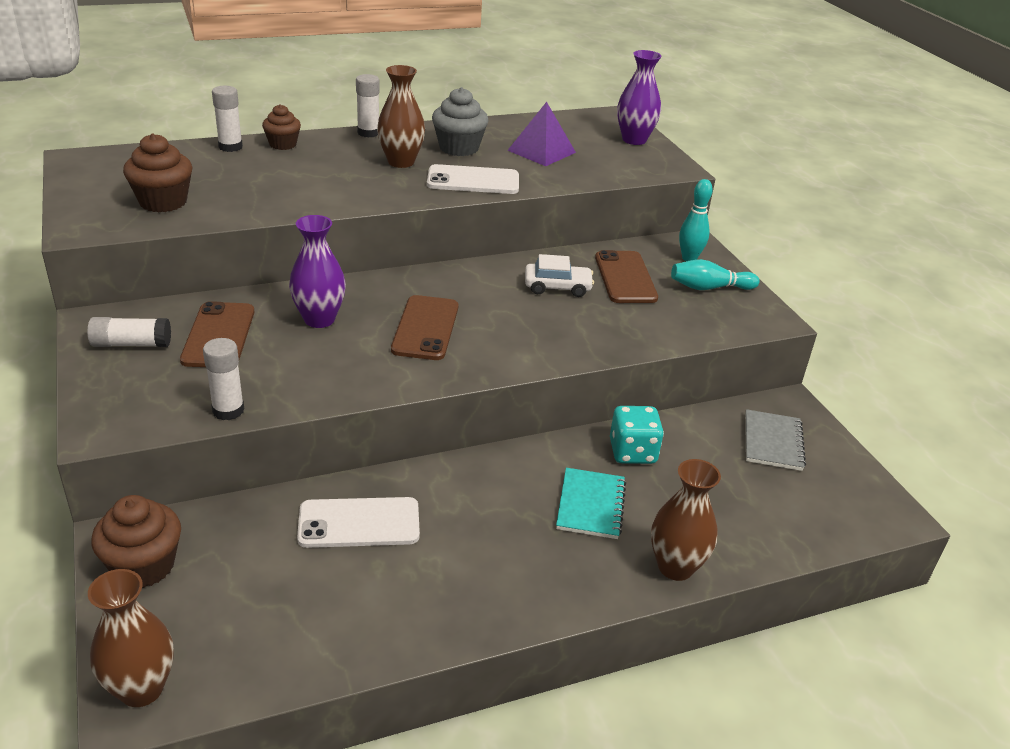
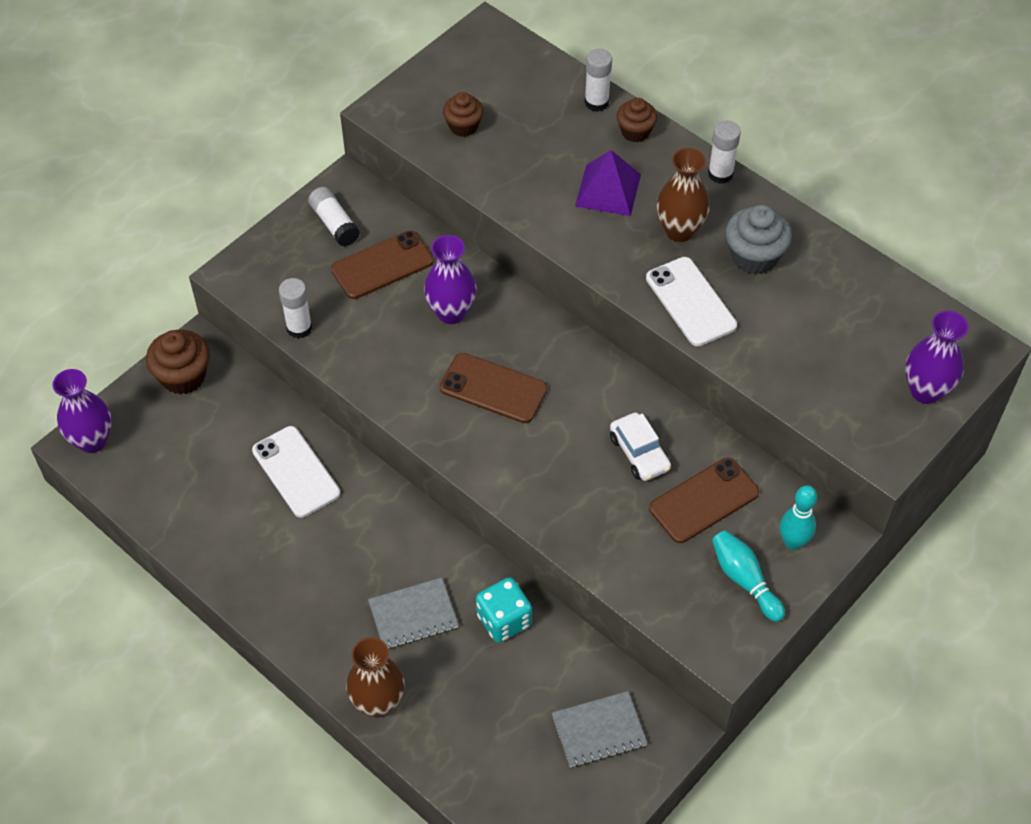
camera: 65 degrees right, 20 degrees up
brown vase [88,569,174,707] -> purple vase [53,369,112,453]
brown cupcake [123,134,193,212] -> brown cupcake [443,92,483,137], size x0.66
brown phone [391,295,458,360] -> brown phone turned 45 degrees clockwise [439,353,547,423]
purple pyramid [507,102,576,166] -> purple pyramid moved to [575,150,641,216]
turquoise notebook [556,468,626,539] -> grey notebook [368,577,459,649]

